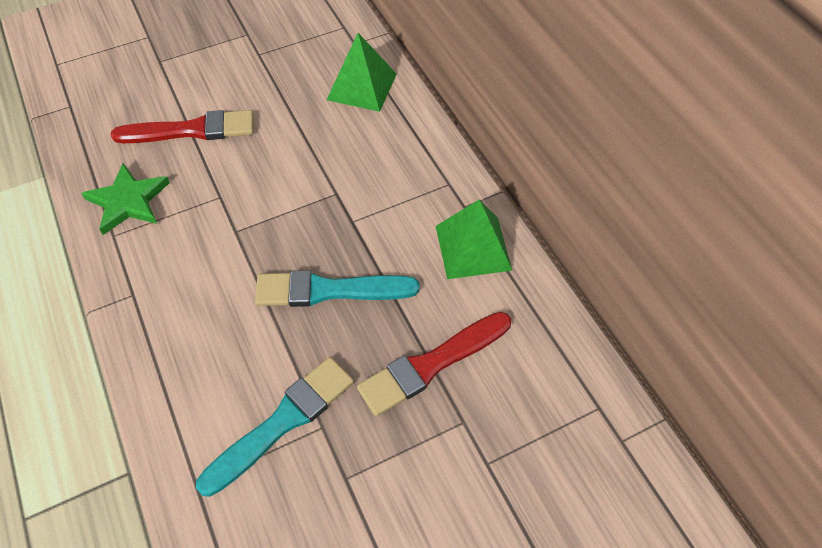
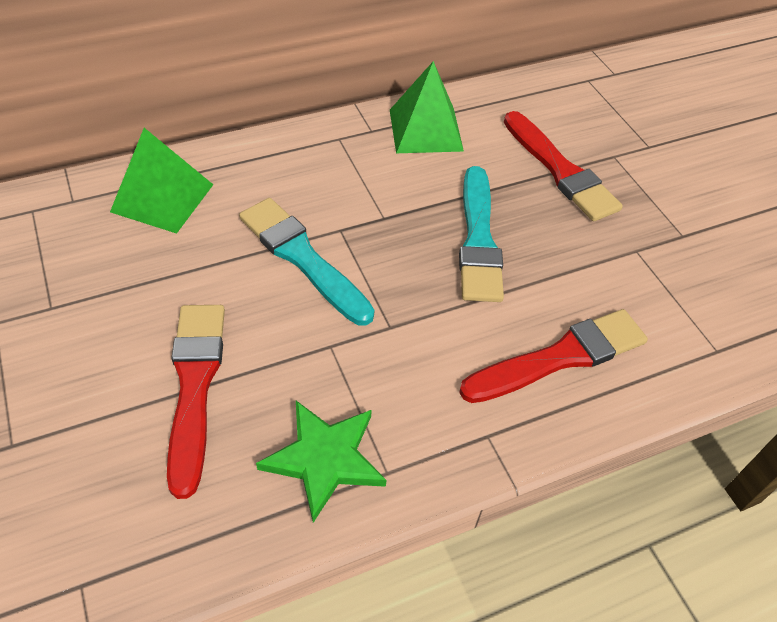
camera: 90 degrees left, 5 degrees down
turquoise brush [196,357,354,497] -> turquoise brush moved to [239,198,374,326]
none -> red brush [459,309,648,403]

